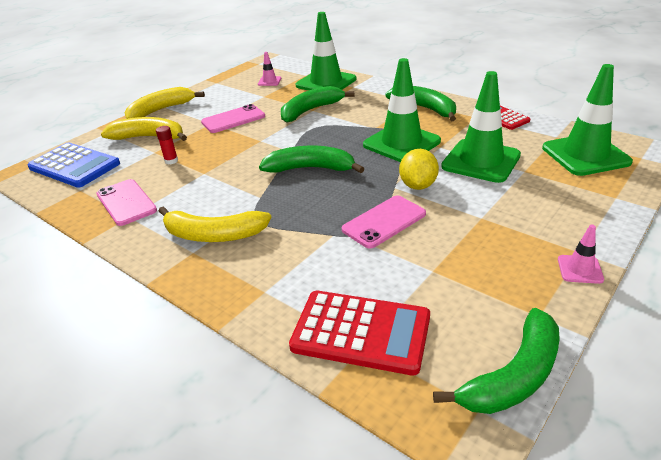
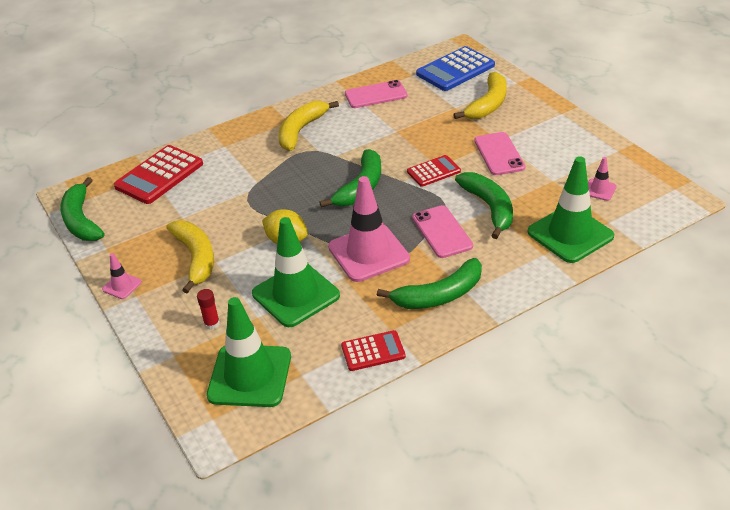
camera: 110 degrees right, 5 degrees up
yellow banana [125,87,205,119] -> yellow banana moved to [167,221,214,294]
red glue stick [156,126,178,164] -> red glue stick moved to [197,289,220,330]
pink phone [342,195,426,248] -> pink phone moved to [412,205,473,258]
green traffic cone [363,58,441,162] -> pink traffic cone [328,176,410,282]
none -> red calculator [407,155,461,187]

